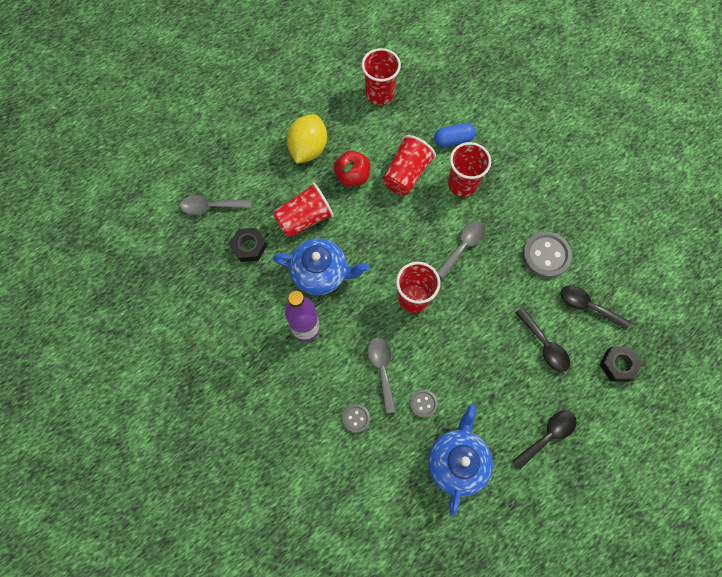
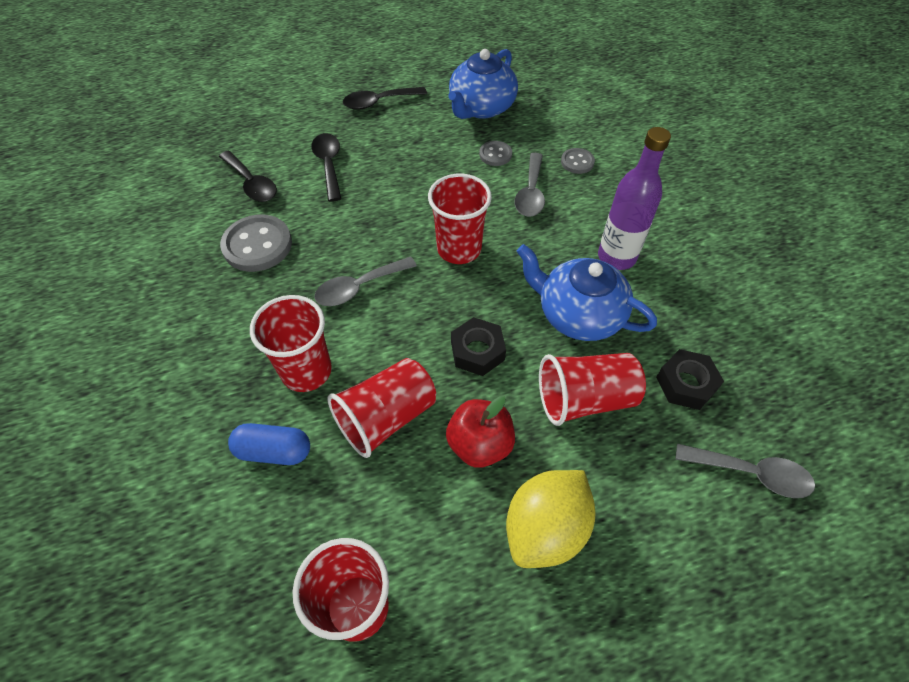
camera: 160 degrees left, 15 degrees down
black nut [600,346,642,382] -> black nut moved to [451,317,506,376]

